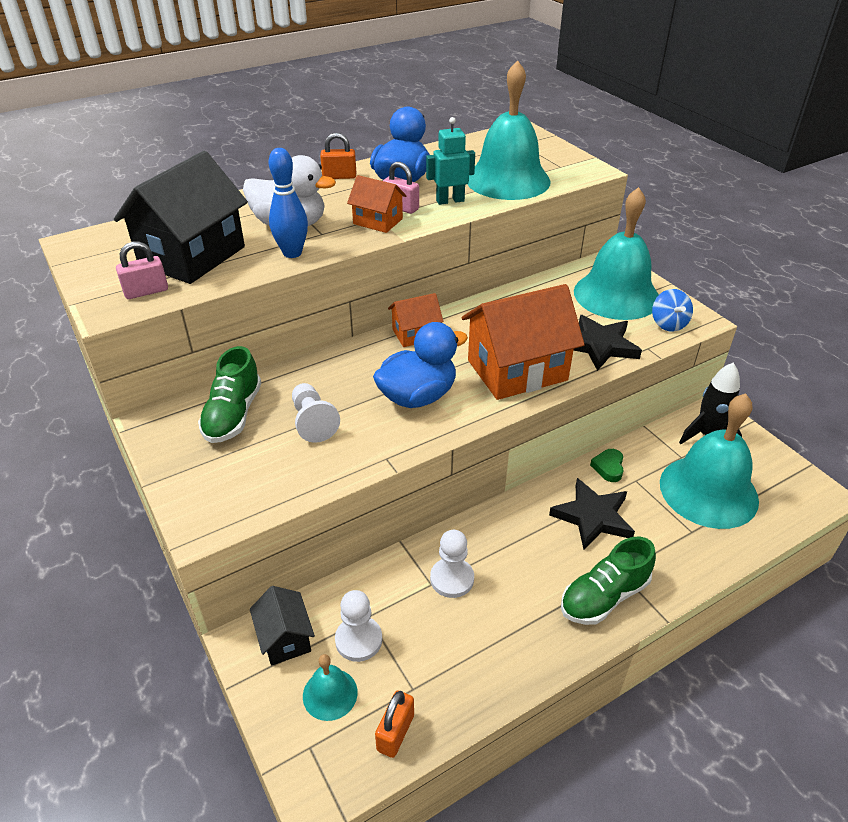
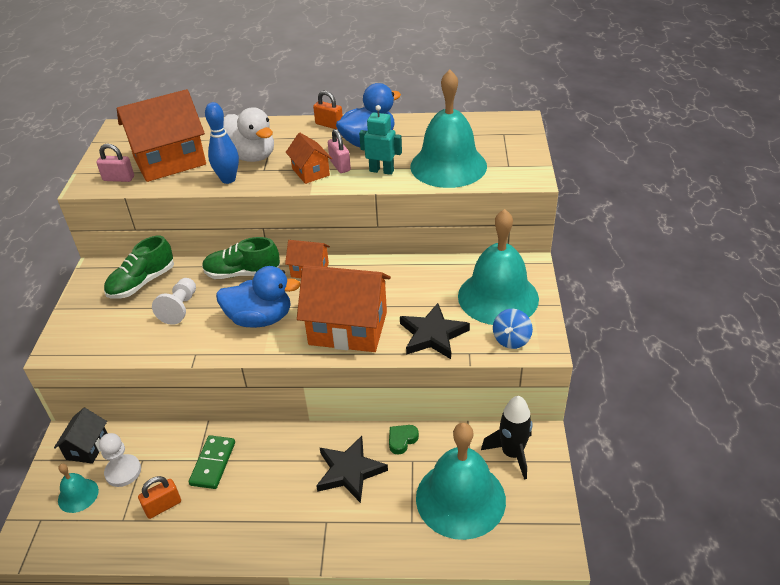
camera: 35 degrees right, 0 degrees up
black house [114,151,248,284] -> orange house [117,89,206,182]
orange padlock [375,691,414,758] -> orange padlock moved to [138,476,181,519]
white pawn [430,530,474,598] -> green domino [189,435,235,489]
green shoe [561,537,656,625] -> green shoe moved to [202,237,280,279]

